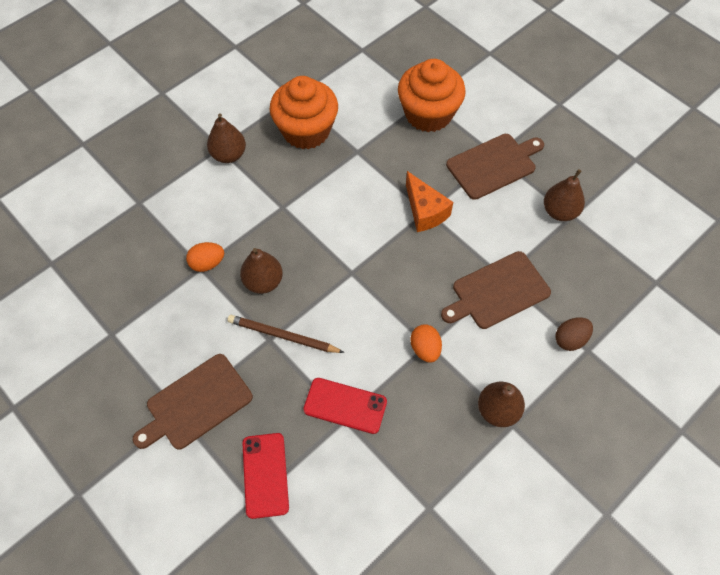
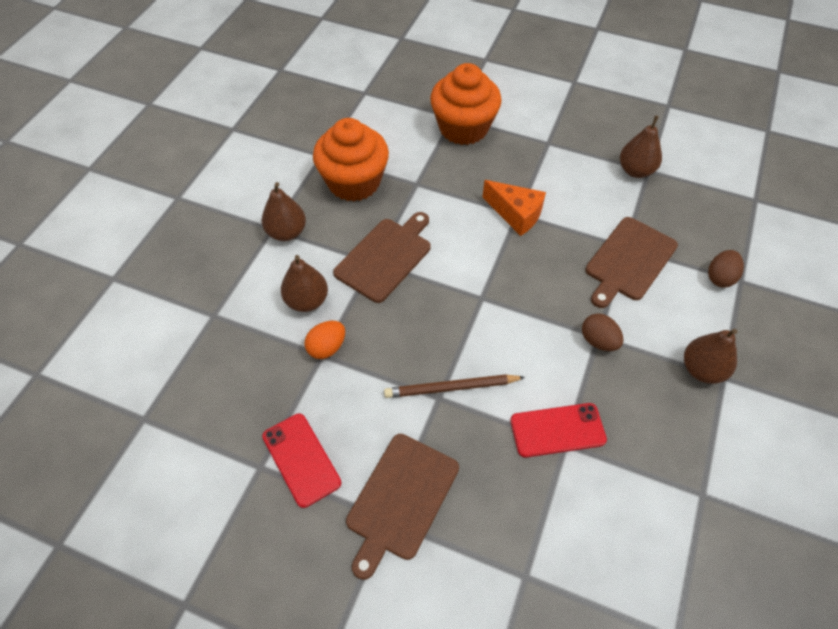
camera: 25 degrees left, 5 degrees down
brown pear [240,248,283,294] -> brown pear moved to [281,255,328,312]
red phone [242,433,289,519] -> red phone moved to [262,413,341,508]
orange egg [411,324,442,362] -> brown egg [582,313,623,351]
brown cutting board [446,134,544,200] -> brown cutting board moved to [333,212,431,303]

